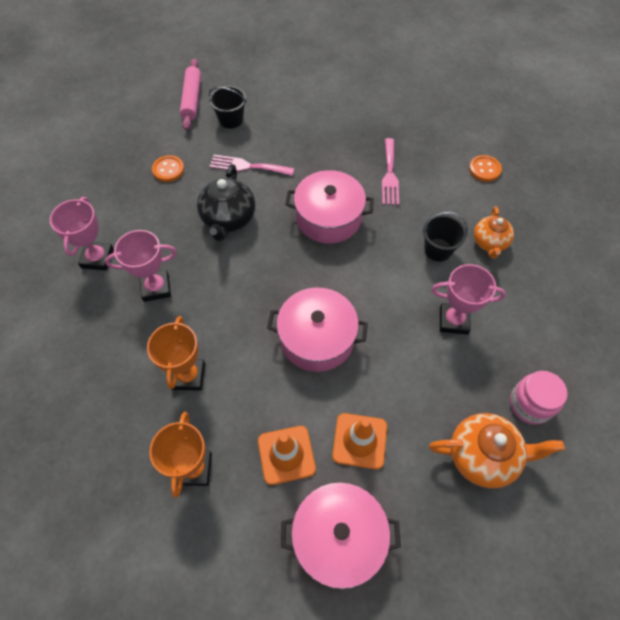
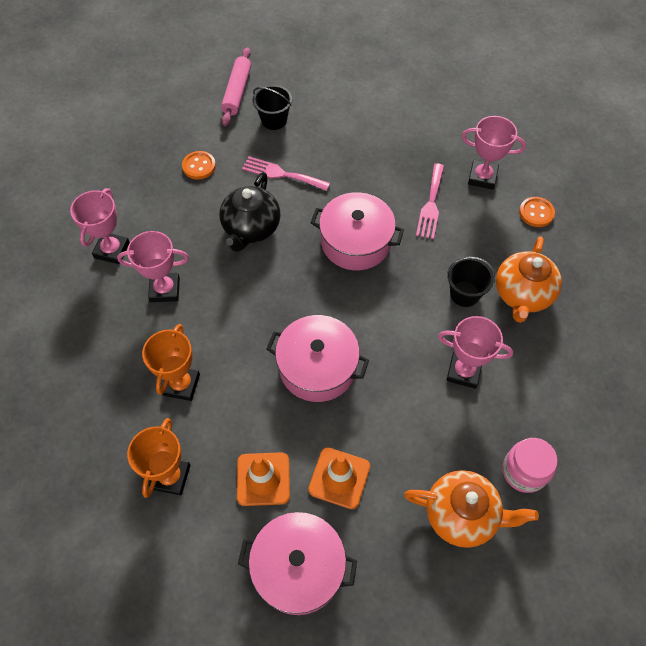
camera: 10 degrees right, 0 degrees up
orange teapot [474,206,514,259] -> orange teapot [496,236,562,323], size x1.52
none -> pink trophy [462,116,526,190]

